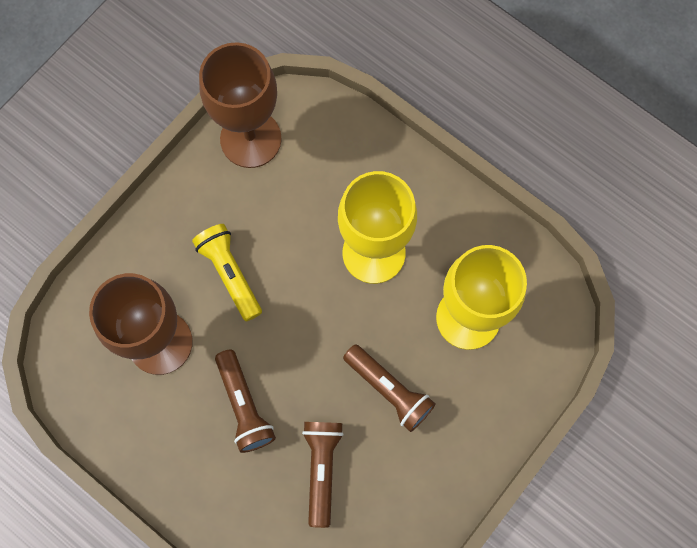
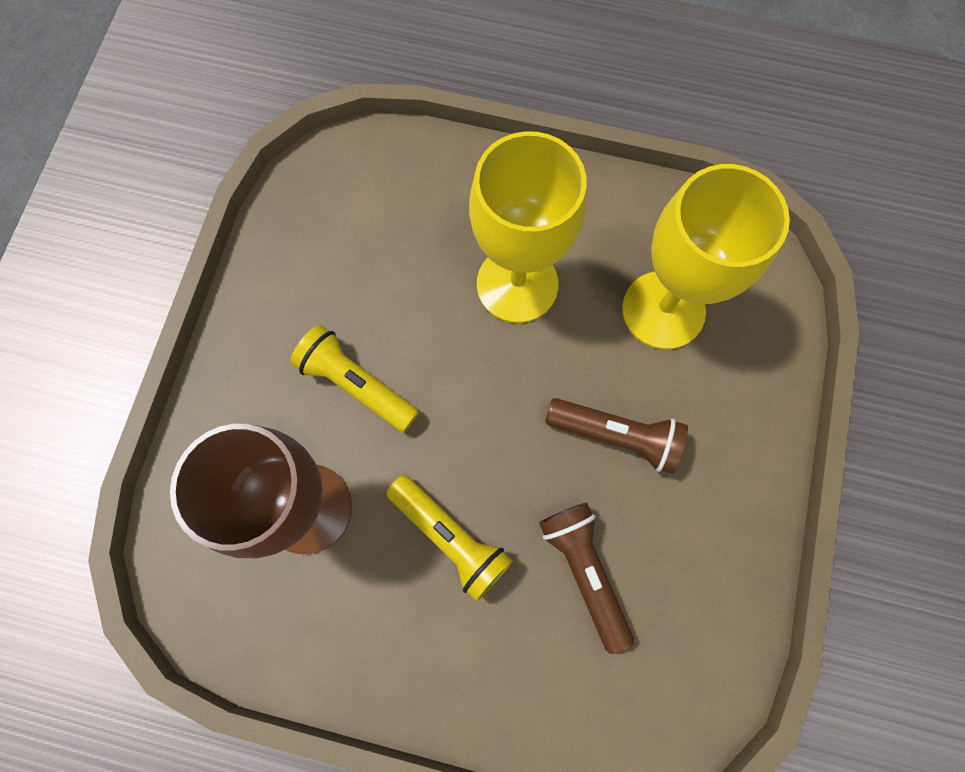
camera: 25 degrees left, 0 degrees up
brown goblet [199,42,282,168] -> none
brown flashlight [215,349,276,453] -> yellow flashlight [386,475,513,601]

